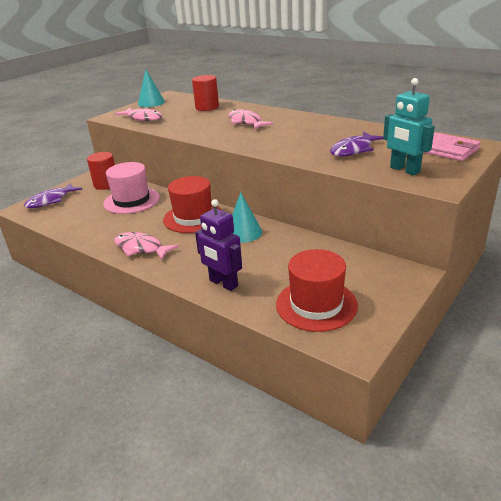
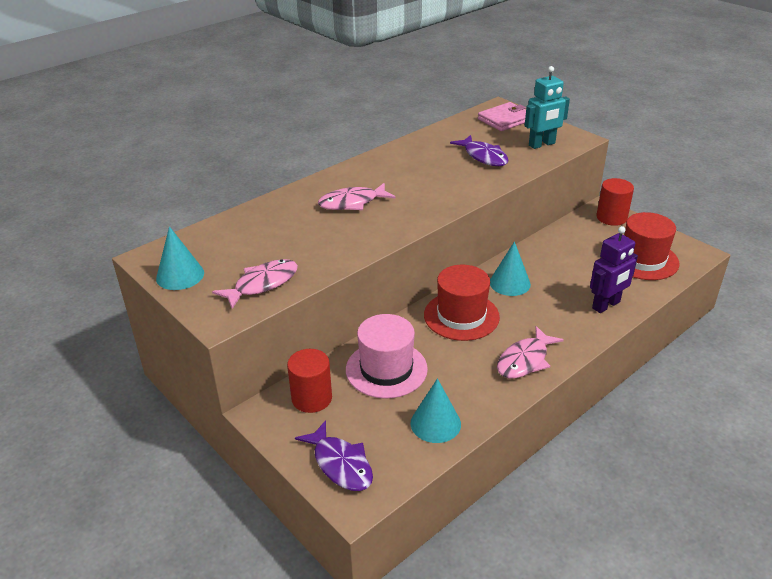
camera: 80 degrees left, 5 degrees up
red cylinder [192,75,219,111] -> red cylinder moved to [596,178,634,226]
none -> turquoise cone [411,378,461,443]

